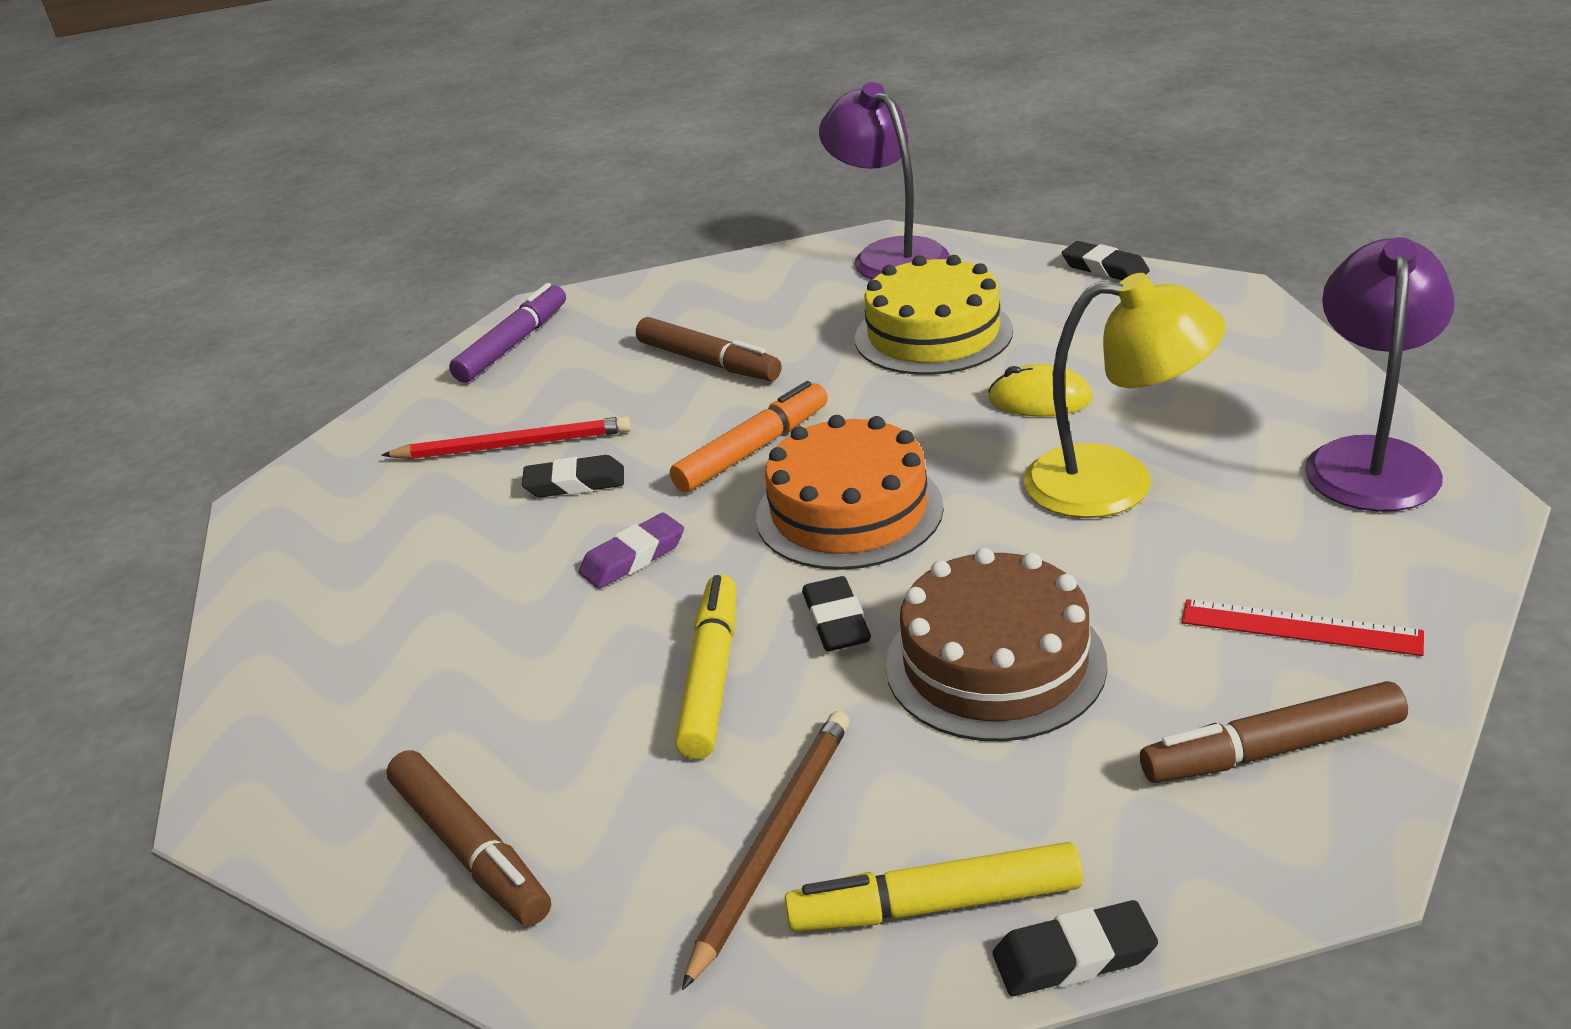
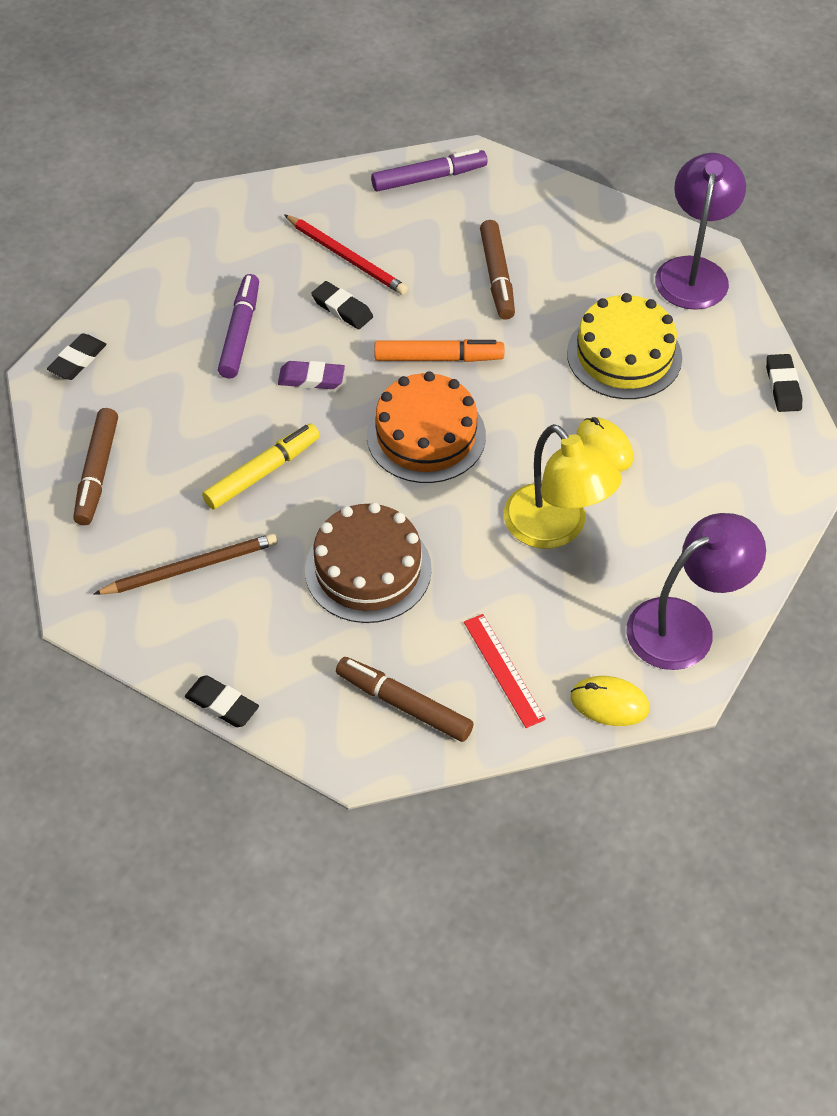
camera: 40 degrees right, 20 degrees up
yellow marker [785,842,1083,932] -> none
black eraser [802,576,871,651] -> black eraser moved to [47,333,107,380]
none -> purple marker [218,274,259,379]
none -> yellow mouse [571,676,650,726]

